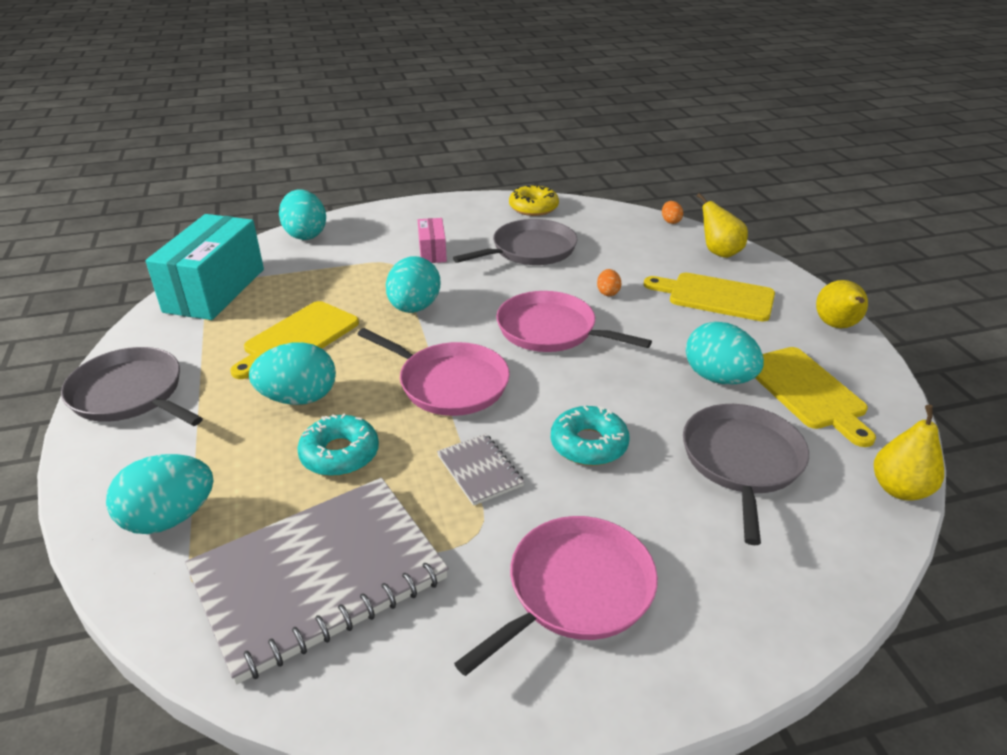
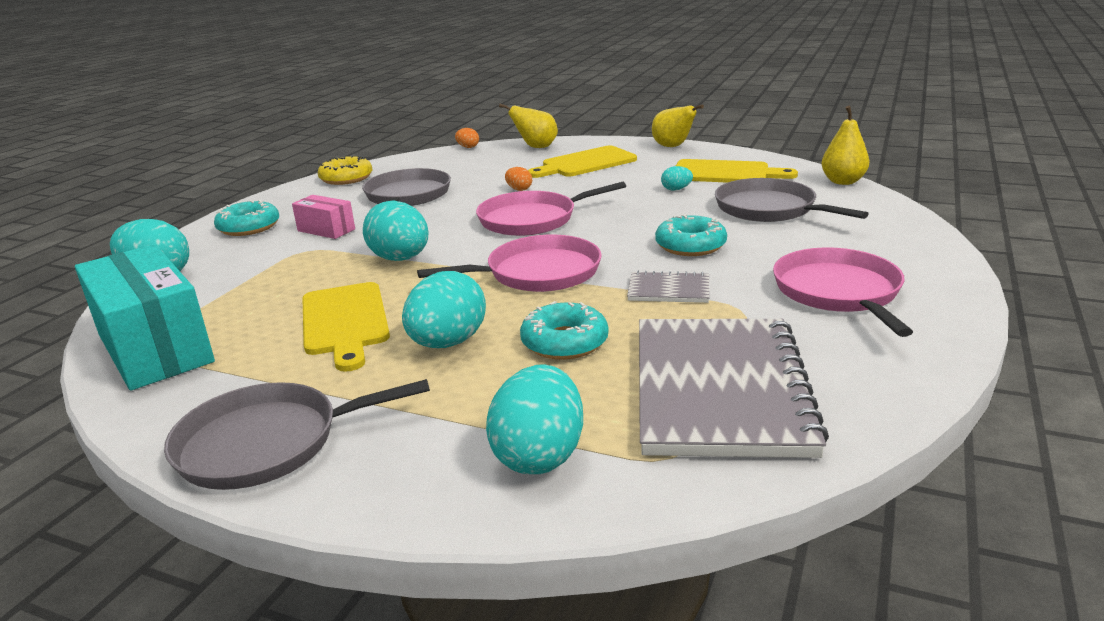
camera: 50 degrees left, 10 degrees down
turquoise egg [686,322,764,384] -> turquoise egg [661,166,693,191], size x0.47
none -> turquoise donut [214,200,279,236]

